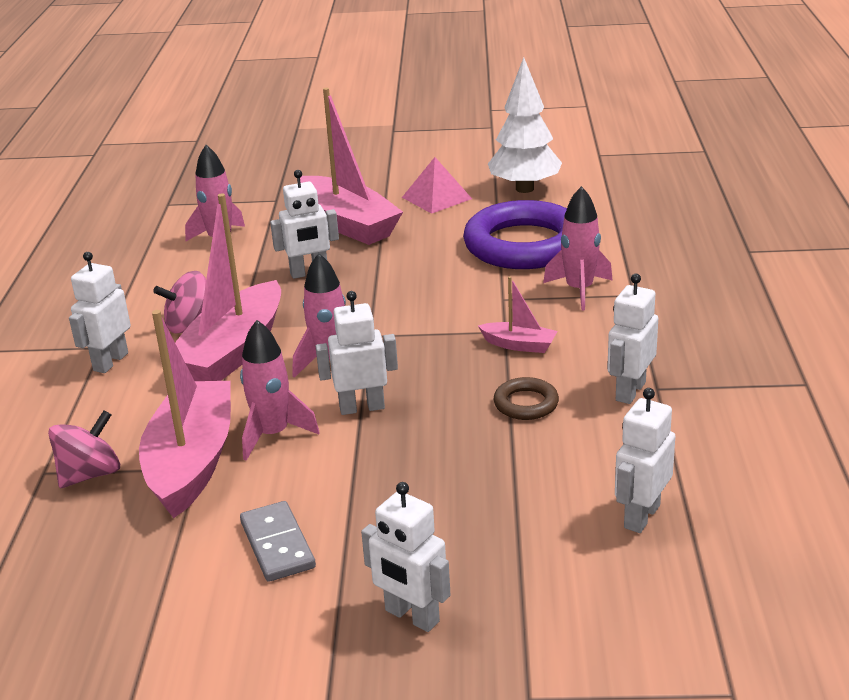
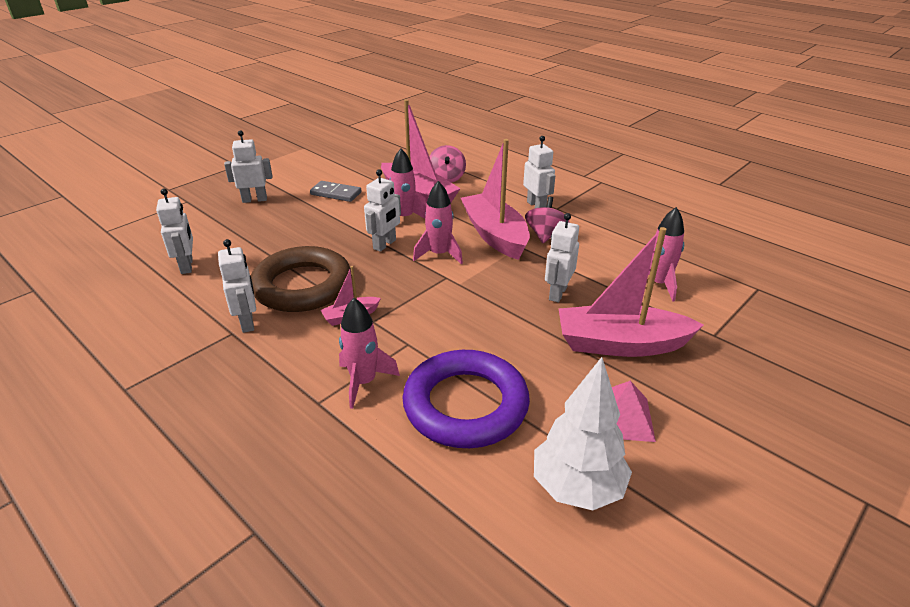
camera: 130 degrees right, 5 degrees up
brown ring [493,377,559,420] -> brown ring [251,246,352,312], size x2.31

